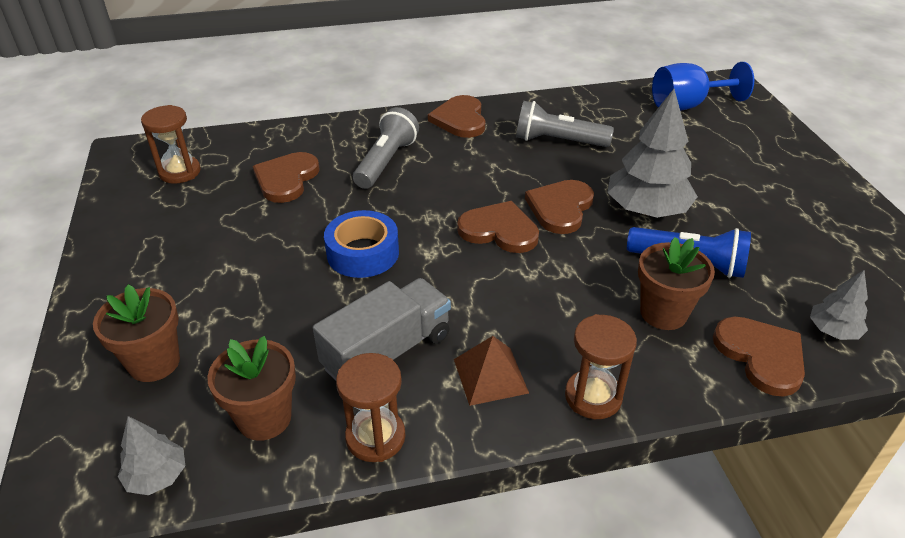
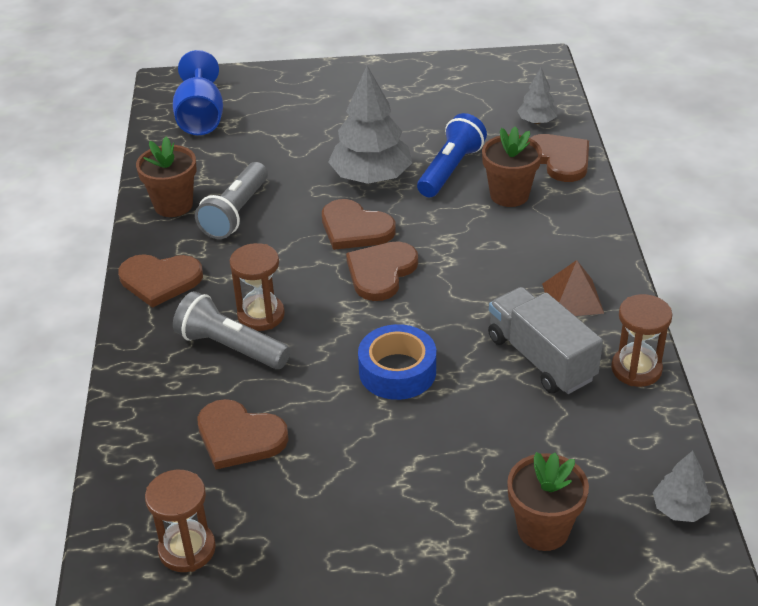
camera: 80 degrees left, 0 degrees up
brown flower pot [207,336,296,441] -> brown flower pot moved to [136,136,196,217]
brown hourglass [565,314,637,419] -> brown hourglass moved to [230,243,285,331]
brown heart [713,317,805,397] -> brown heart turned 75 degrees clockwise [531,134,589,182]

